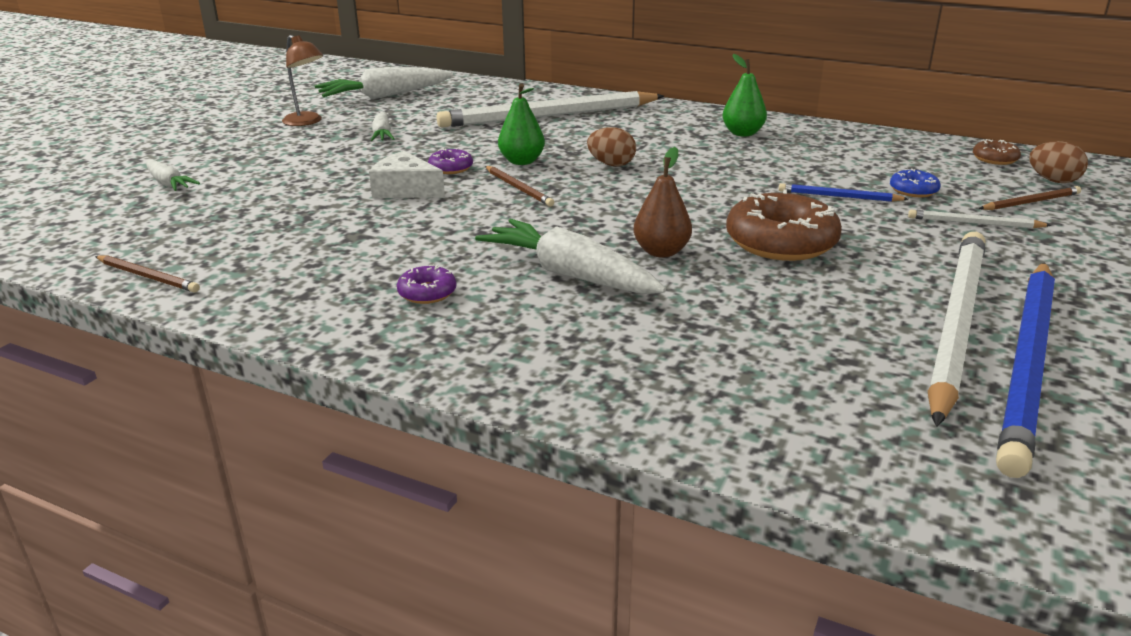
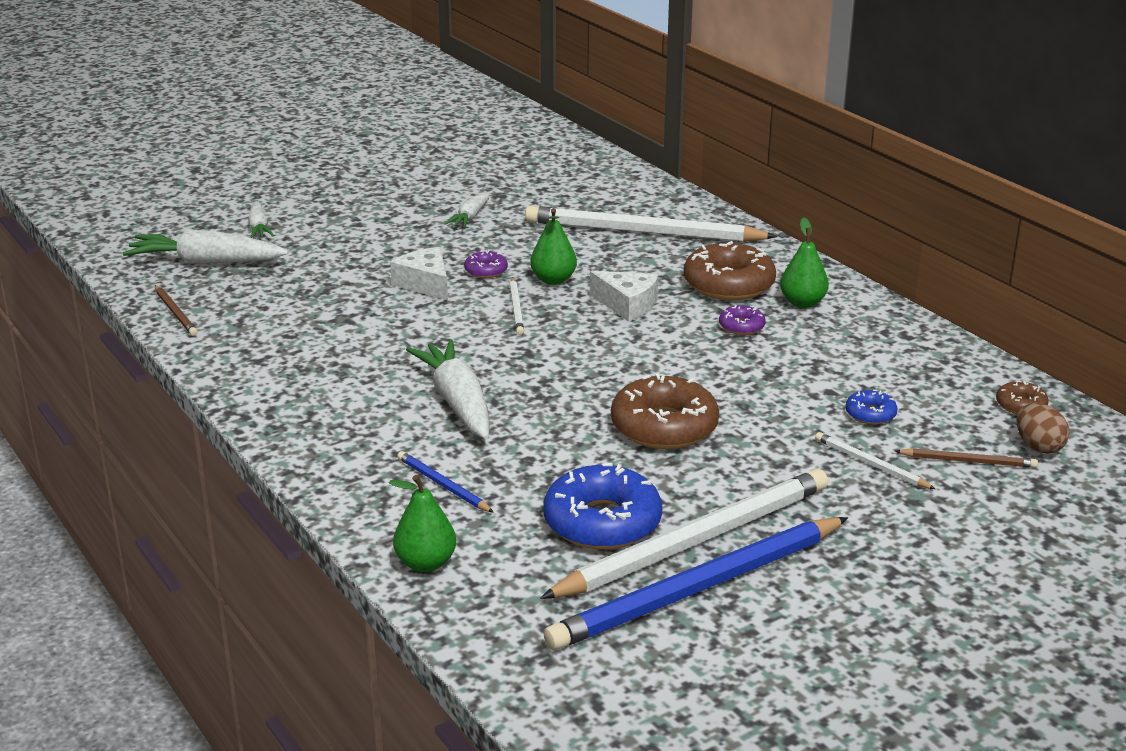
camera: 30 degrees right, 0 degrees up
brown lamp [282,35,323,126] -> none
white carrot [315,67,453,99] -> white carrot moved to [122,229,288,264]
purple donut [397,265,456,304] -> purple donut moved to [719,305,766,335]
brown pencil [485,166,554,207] -> white pencil [510,277,524,335]
brown egg [587,127,636,166] -> white cheese [590,271,658,322]
brown pear [633,147,692,258] -> none
blue pencil [778,183,908,202] -> blue pencil moved to [397,451,494,513]
none -> green pear [389,475,456,572]
none -> blue donut [543,463,662,550]
none -> brown donut [684,241,776,300]

